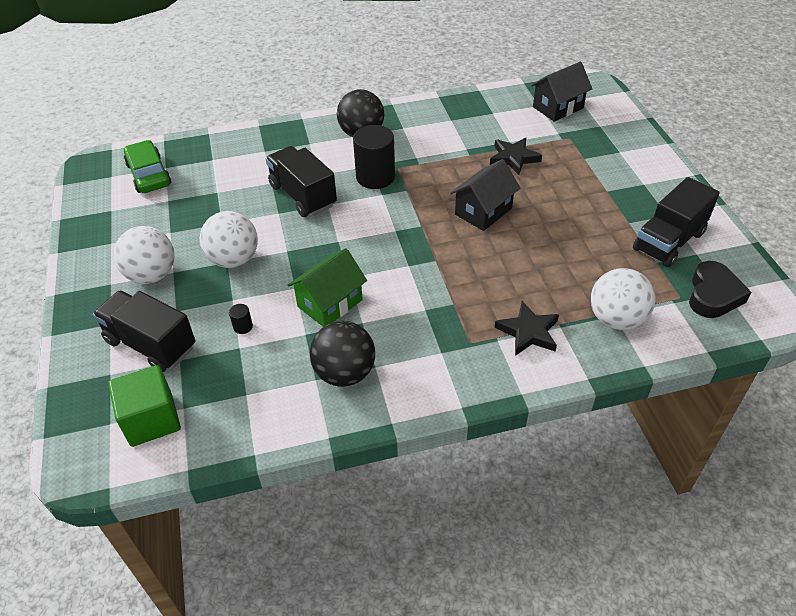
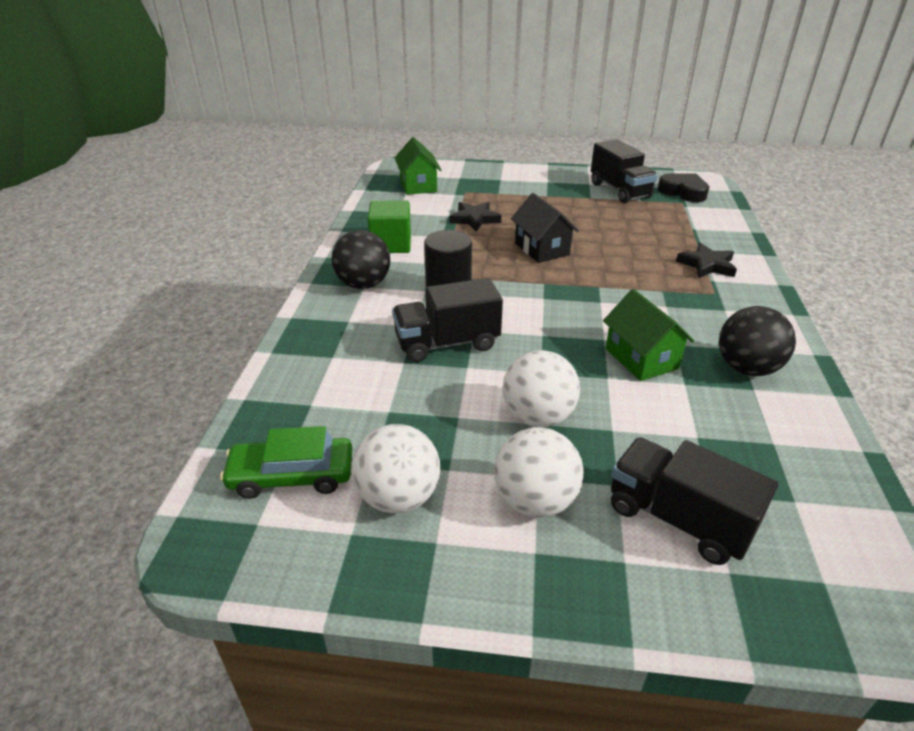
camera: 70 degrees left, 10 degrees down
black truck [92,291,196,372] -> black truck turned 75 degrees clockwise [611,437,778,565]
green cube [108,365,181,447] -> green cube moved to [367,200,411,253]
black cylinder [229,304,253,334] -> none
black house [531,62,592,122] -> green house [395,137,441,195]
white ball [591,268,656,330] -> white ball moved to [352,424,440,513]

